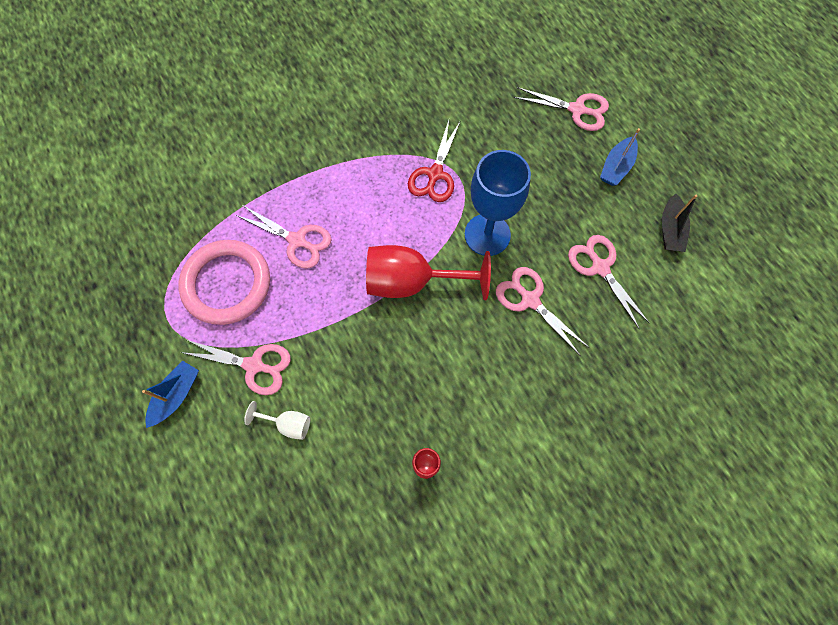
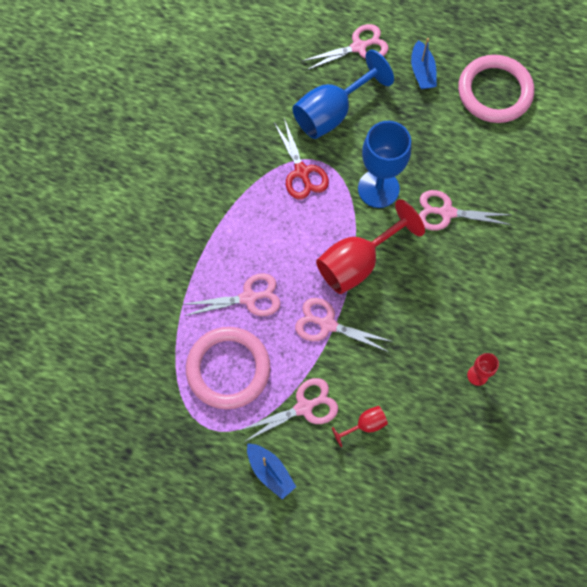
camera: 40 degrees left, 0 degrees up
blue boat [142,361,199,428] -> blue boat turned 150 degrees clockwise [247,443,296,499]
white goblet [244,401,310,440] -> red goblet [332,406,388,447]
pink scissors [568,235,650,329] -> pink scissors moved to [295,298,393,352]
black boat [662,194,697,252] -> pink ring [458,55,534,123]
none -> blue goblet [293,50,394,139]

